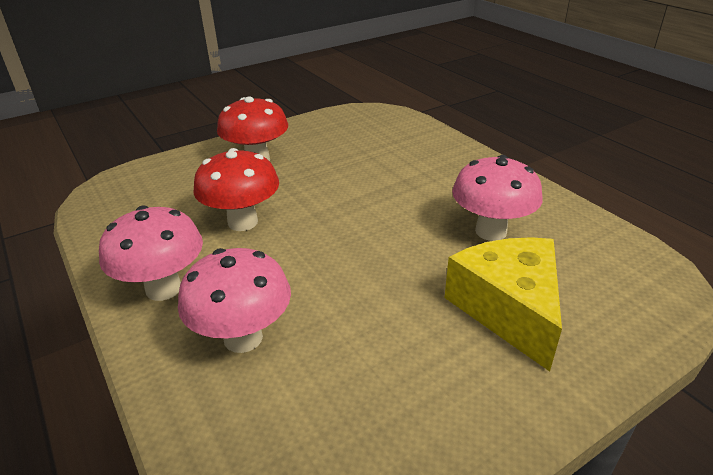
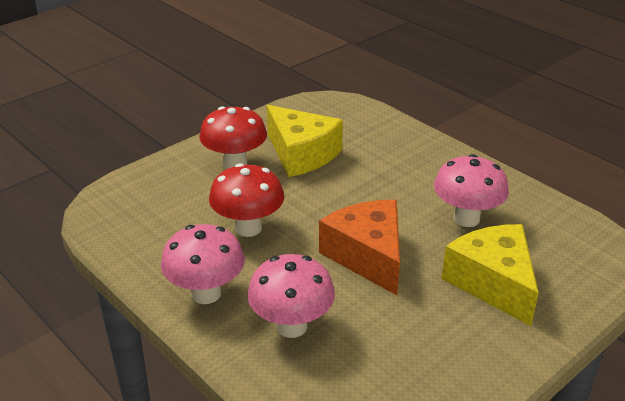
camera: 10 degrees left, 0 degrees up
none -> yellow cheese [267,105,343,177]
none -> orange cheese [319,200,400,295]

